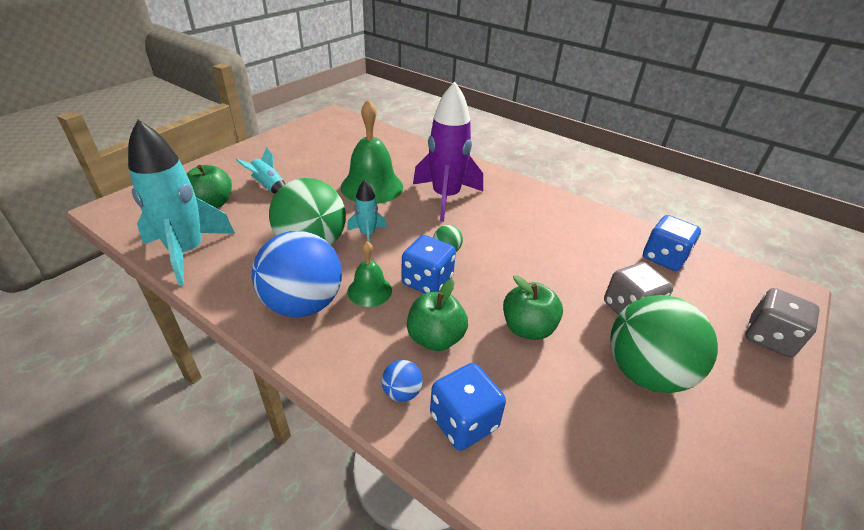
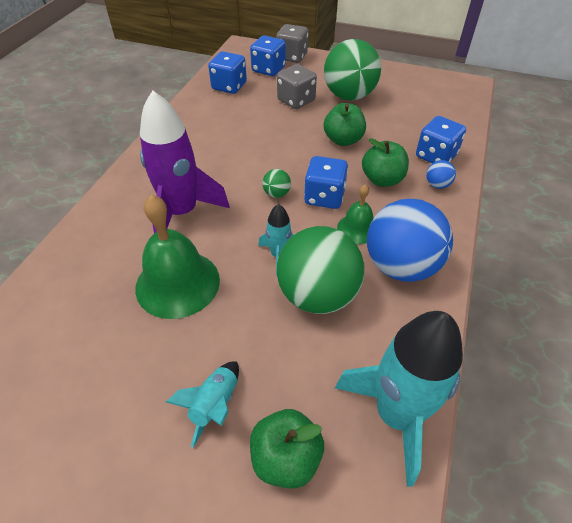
camera: 105 degrees left, 10 degrees up
none -> blue dice [250,35,286,76]

